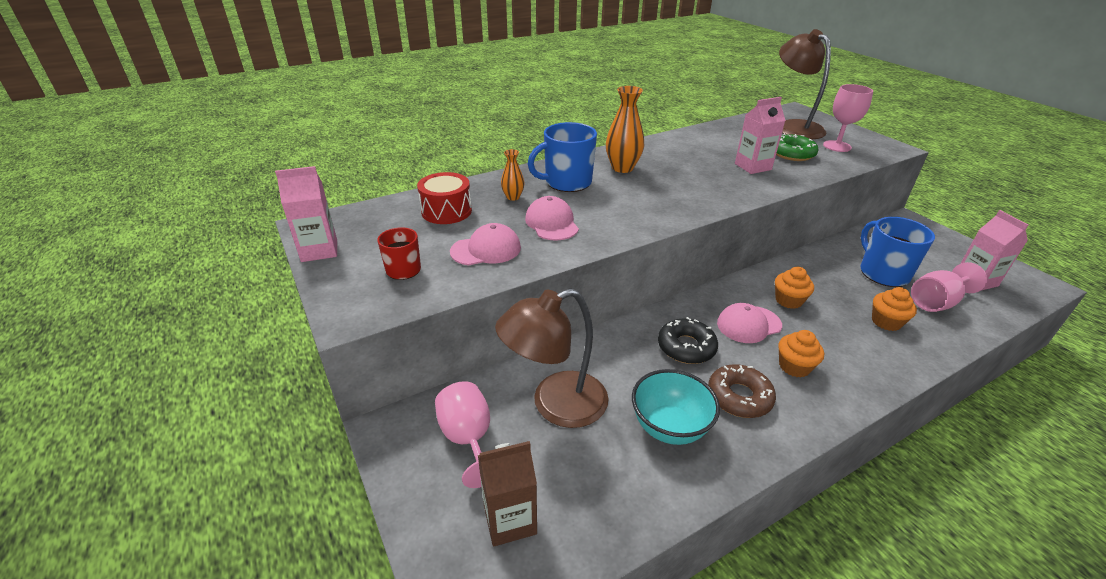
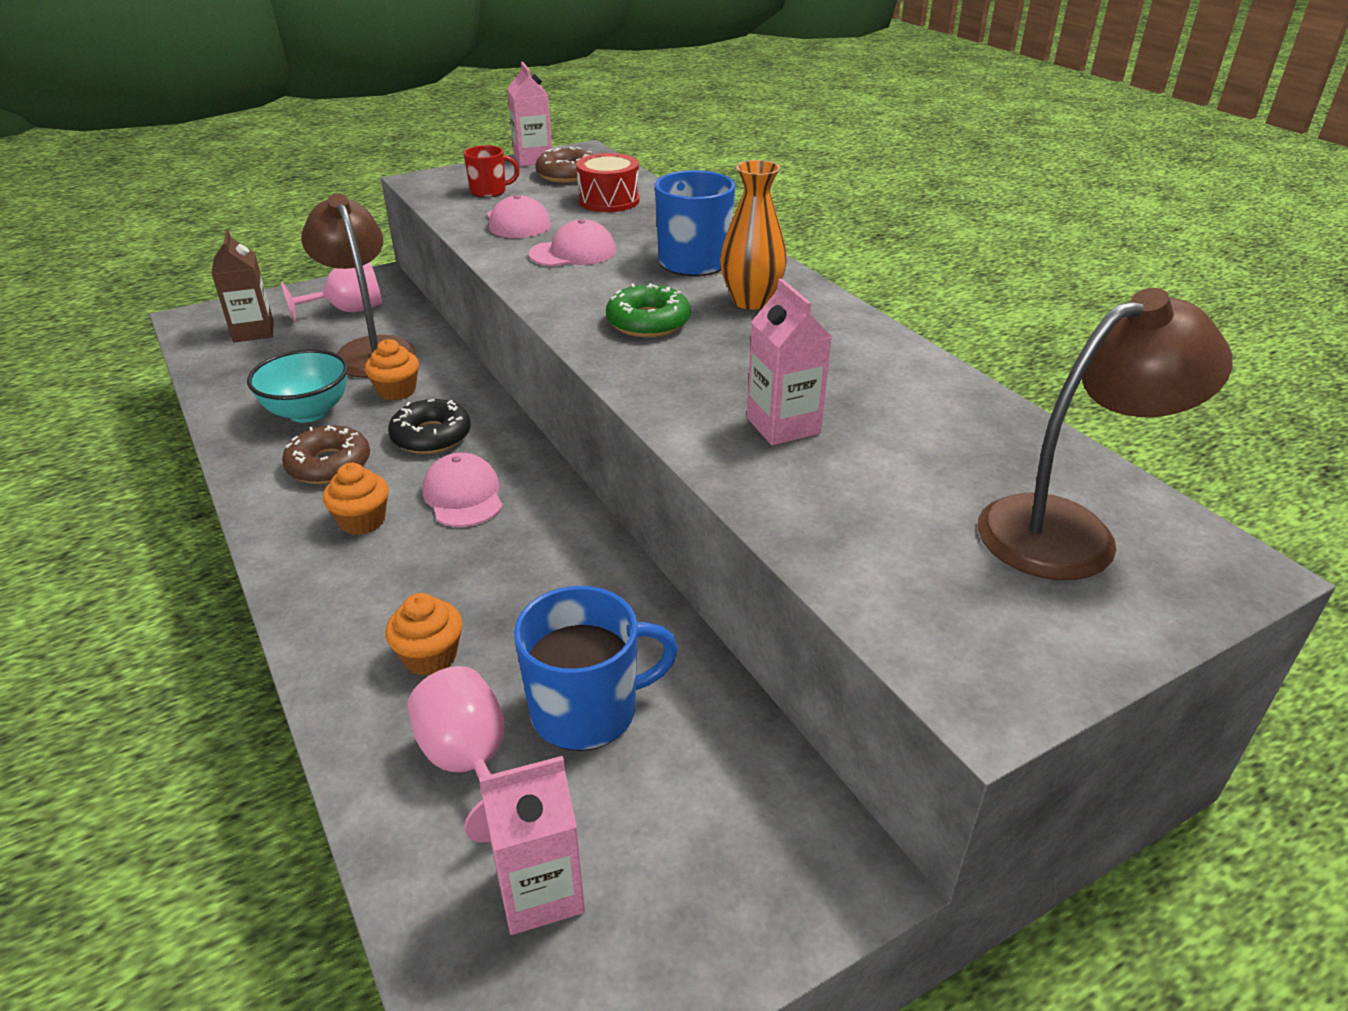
camera: 90 degrees right, 0 degrees up
orange vase [501,149,524,201] -> none
orange cupcake [775,267,814,309] -> orange cupcake moved to [365,339,419,401]
green donut [776,134,818,161] -> green donut moved to [606,283,691,337]
pink goblet [823,84,873,152] -> none
none -> brown donut [535,147,593,183]

